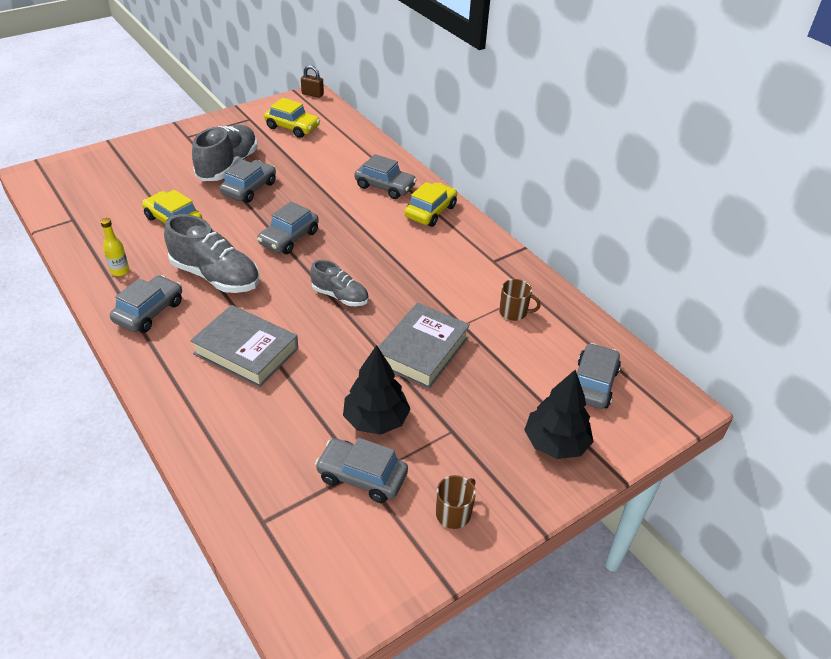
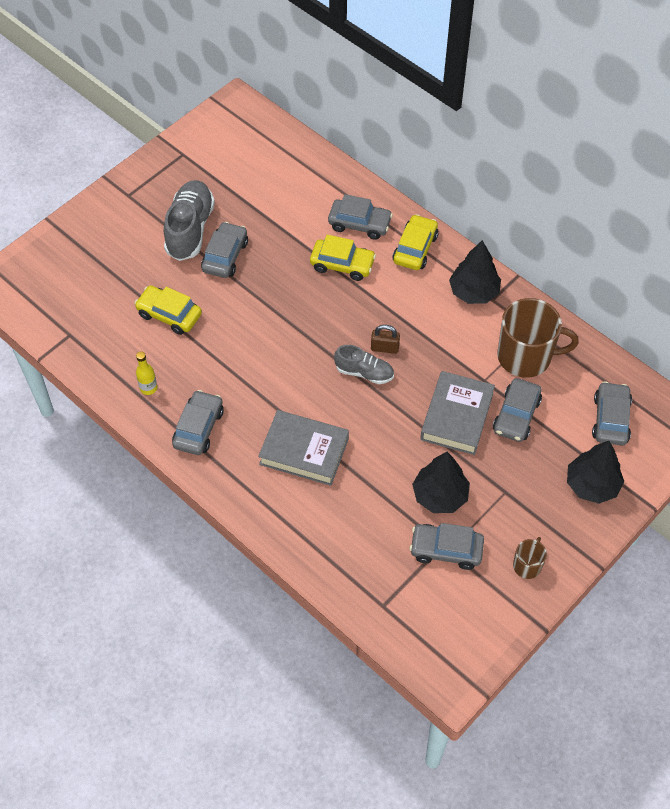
camera: 10 degrees left, 15 degrees up
grey shoe [164,214,259,293] -> none
grey car [257,201,319,254] -> grey car moved to [493,378,542,442]
yellow car [264,98,320,138] -> yellow car moved to [310,235,376,281]
brown padlock [301,65,324,98] -> brown padlock moved to [371,325,400,354]
brown mug [499,279,541,321] -> brown mug [497,298,579,378], size x2.08
none -> black tree [449,240,501,304]

